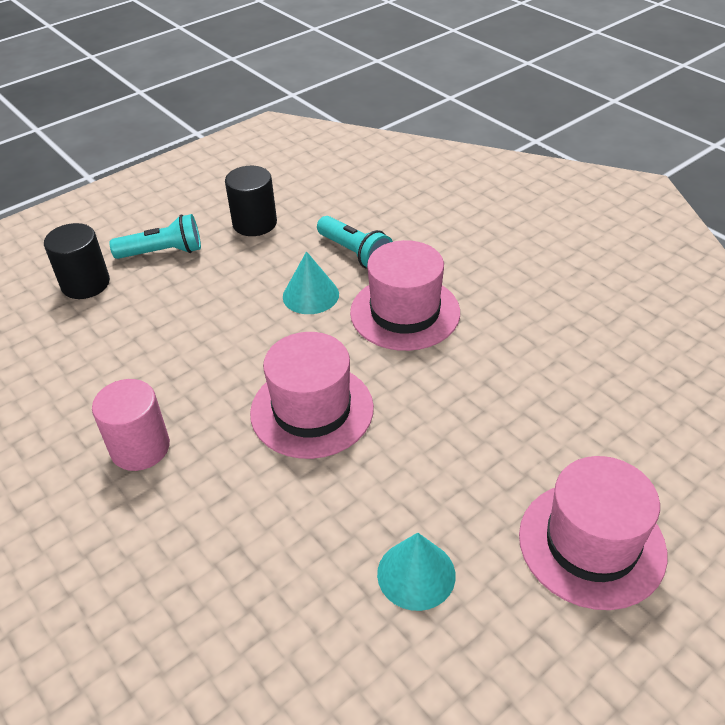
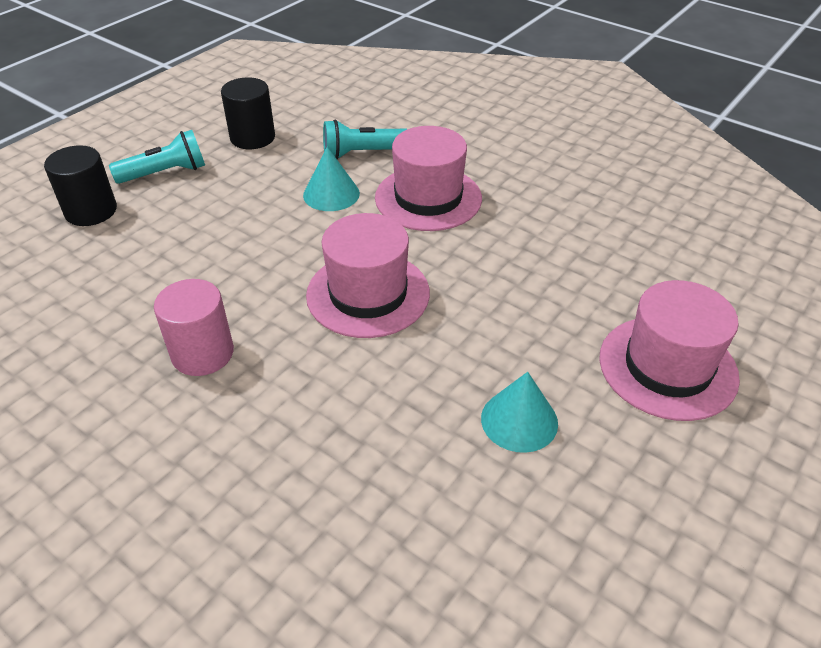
camera: 15 degrees left, 0 degrees up
turquoise flashlight [317,216,393,268] -> turquoise flashlight turned 135 degrees clockwise [323,120,407,159]

